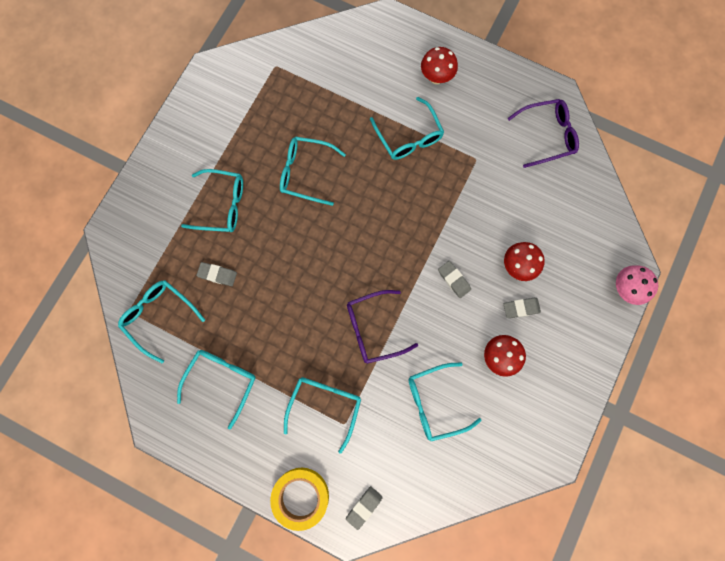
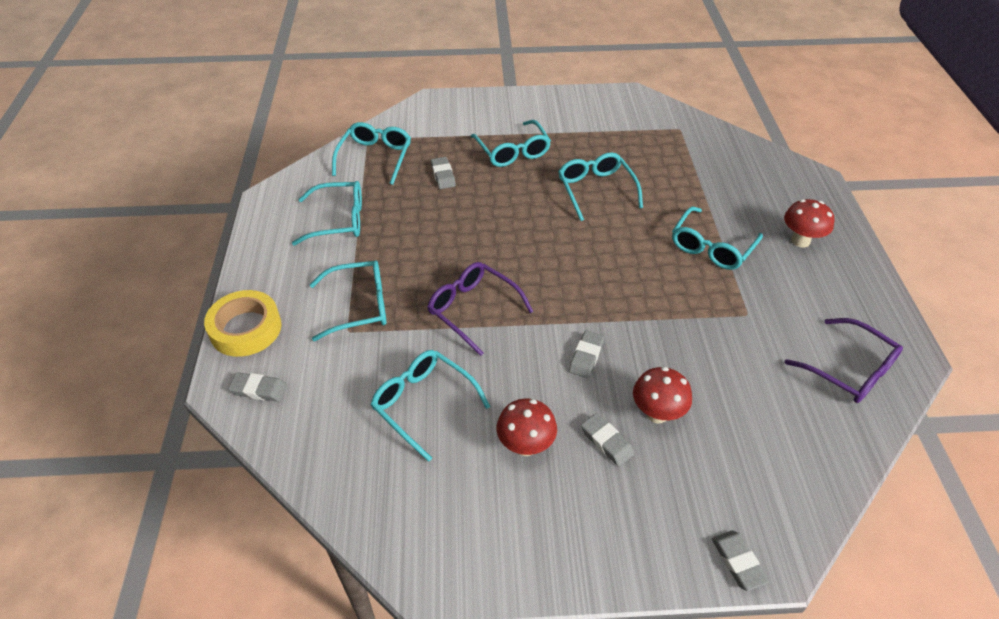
camera: 60 degrees right, 30 degrees down
pink mushroom [616,265,658,305] -> grey eraser [712,531,769,591]

